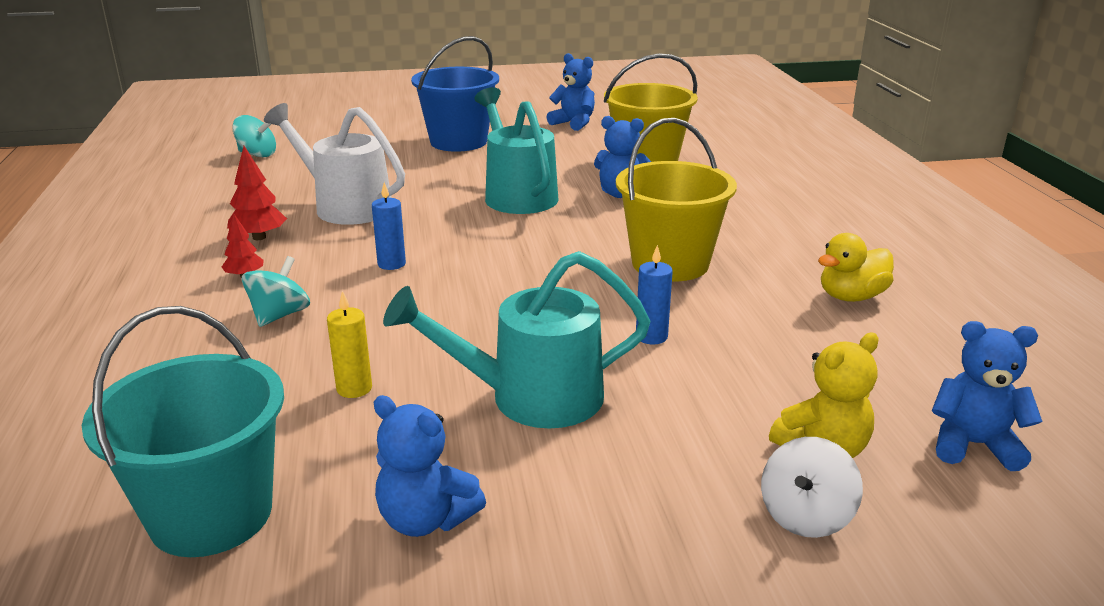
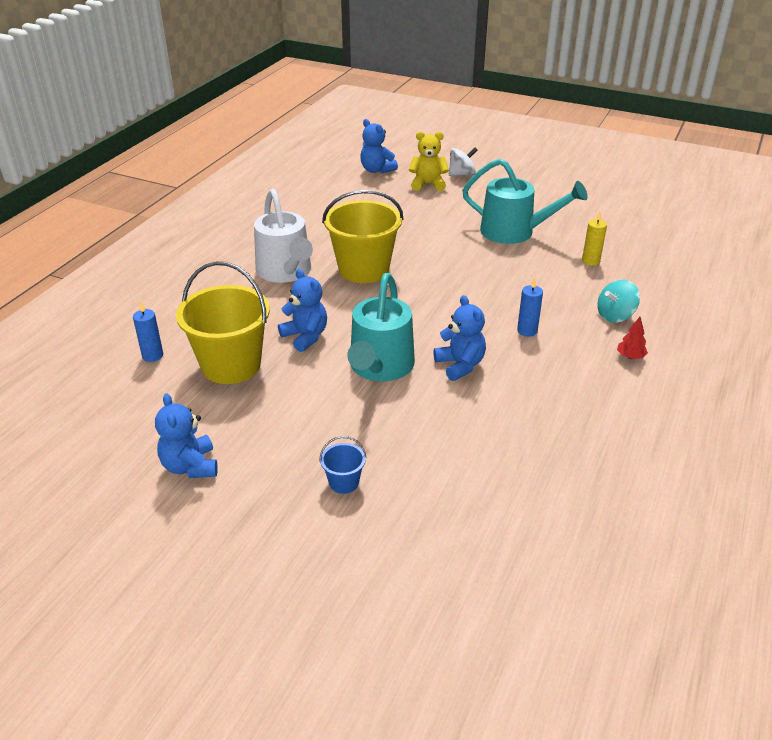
camera: 145 degrees left, 10 degrees up
turquoise bucket [82,306,284,557] -> none
red tree [227,146,287,240] -> none
turquoise spinning top [232,115,276,157] -> none
white watering can [264,103,405,225] -> white watering can moved to [254,189,313,283]
blue teddy bear [374,395,486,537] -> blue teddy bear moved to [433,295,486,381]
blue bucket [411,36,499,152] -> blue bucket [319,436,367,494], size x0.43
blue candle [636,245,673,345] -> blue candle moved to [133,301,163,362]
yellow duck [818,233,894,302] -> none

